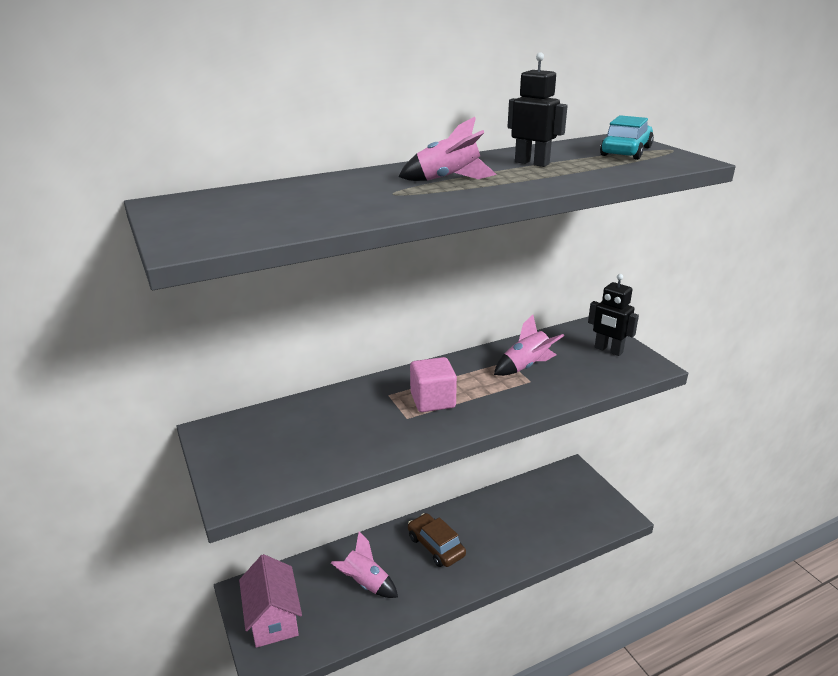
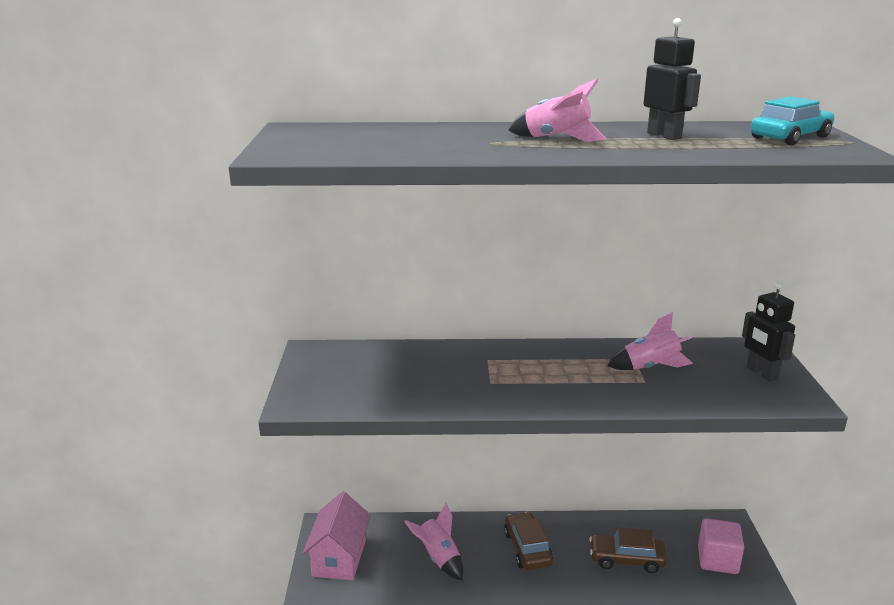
camera: 25 degrees right, 5 degrees down
pink cube [410,357,457,412] -> pink cube moved to [698,518,744,574]
none -> brown car [589,527,667,573]

